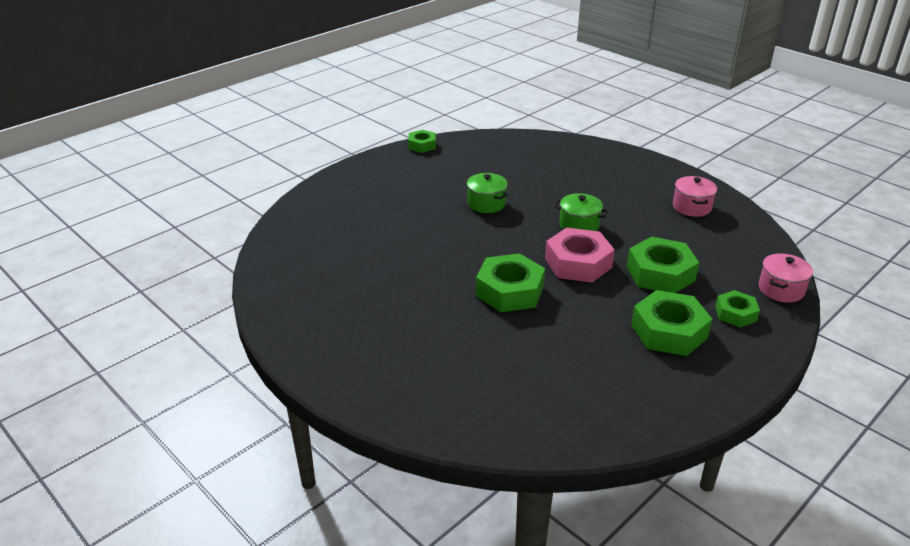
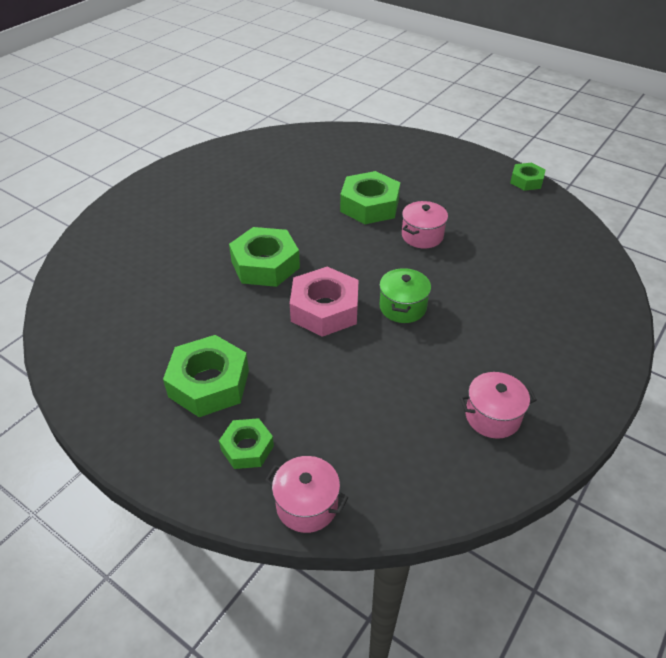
camera: 80 degrees right, 10 degrees up
green pot [467,173,508,213] -> pink pot [402,201,448,248]
green nut [627,237,699,293] -> green nut moved to [340,171,400,224]

